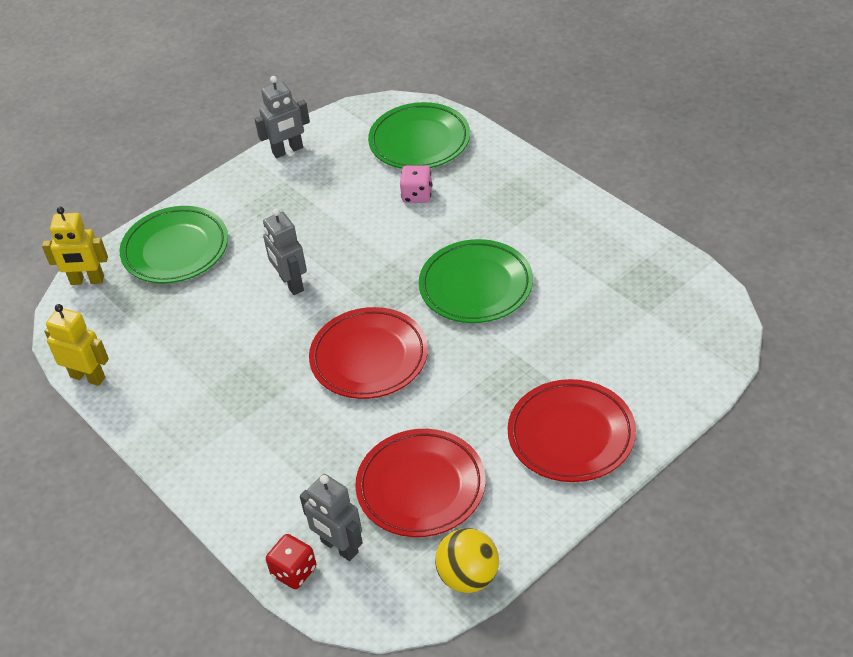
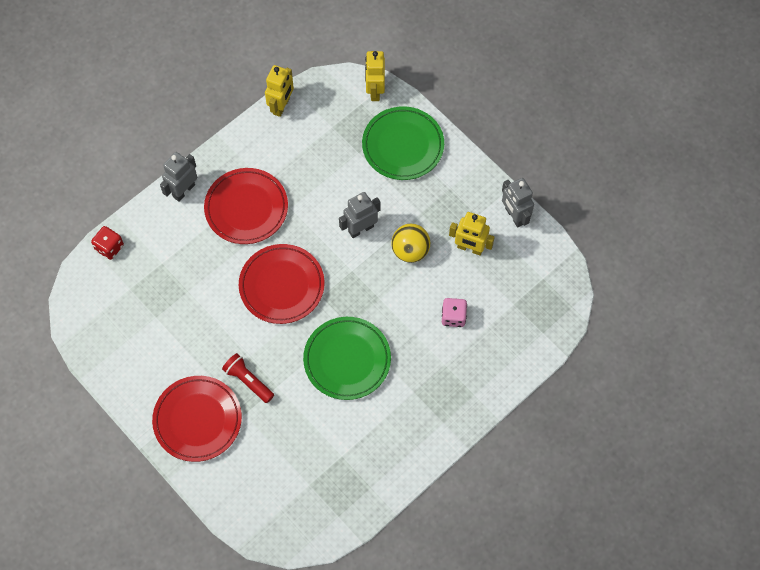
camera: 85 degrees right, 20 degrees up
grey robot [300,474,363,561] -> grey robot moved to [160,152,197,202]
red plate [355,429,486,537] -> red plate moved to [204,168,288,244]
green plate [368,102,470,169] -> none
yellow ball [435,528,499,593] -> yellow ball moved to [391,224,430,263]
none -> red flashlight [222,353,274,403]
none -> yellow robot [449,212,495,256]

